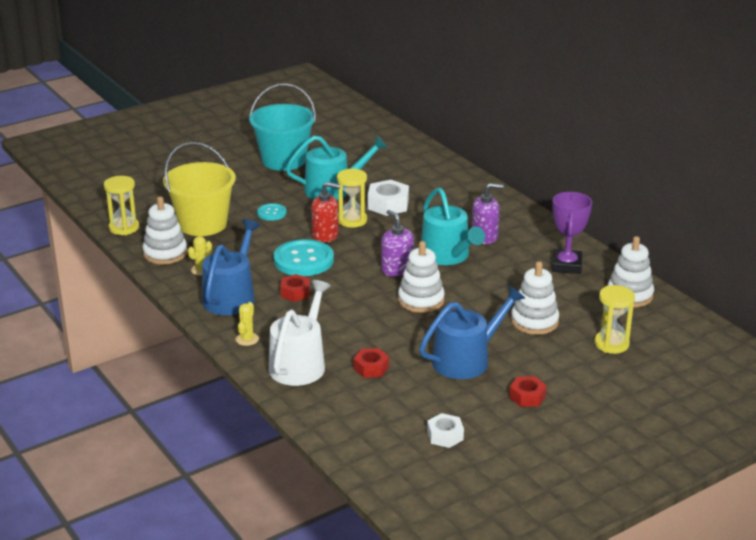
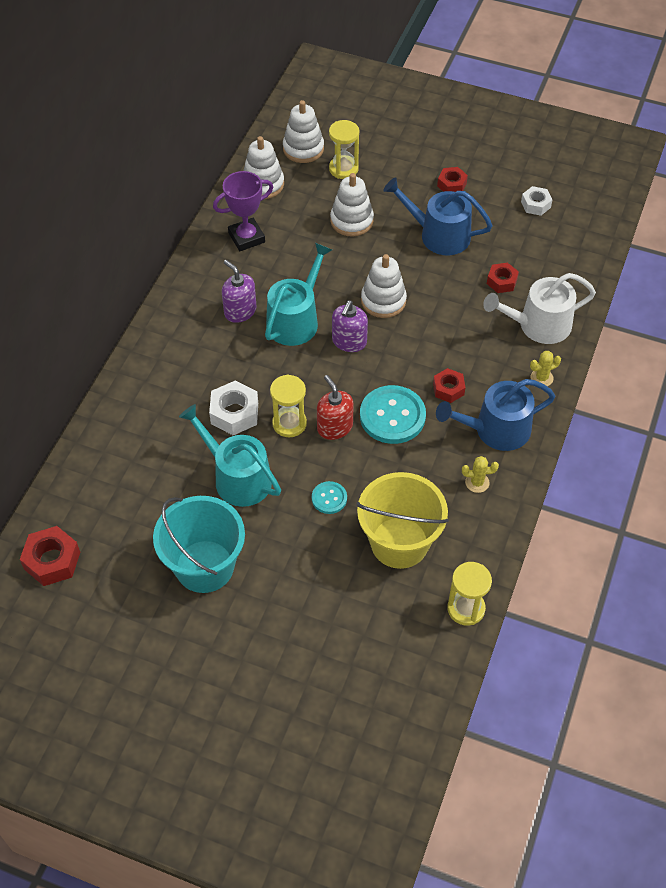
camera: 125 degrees left, 25 degrees up
white stacking toy [143,196,187,265] -> white stacking toy moved to [283,100,324,163]
none -> red nut [20,526,80,586]

